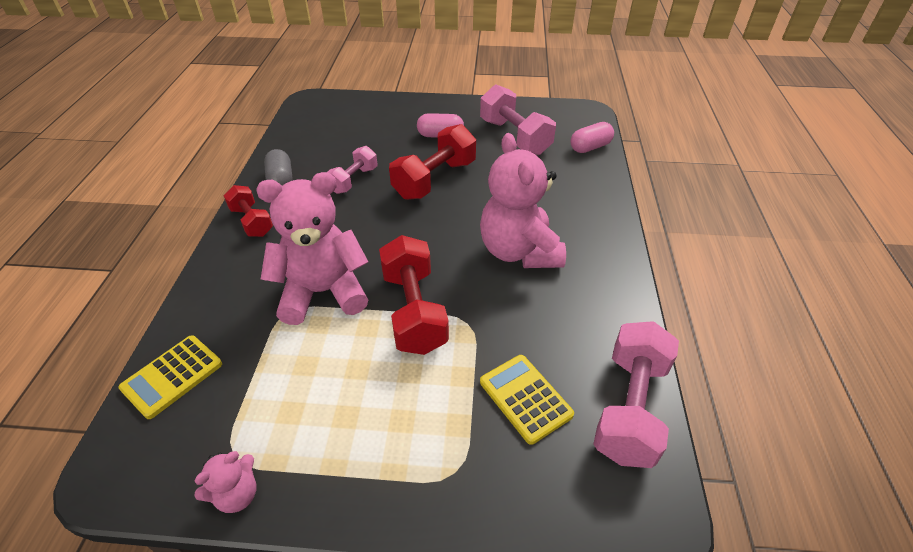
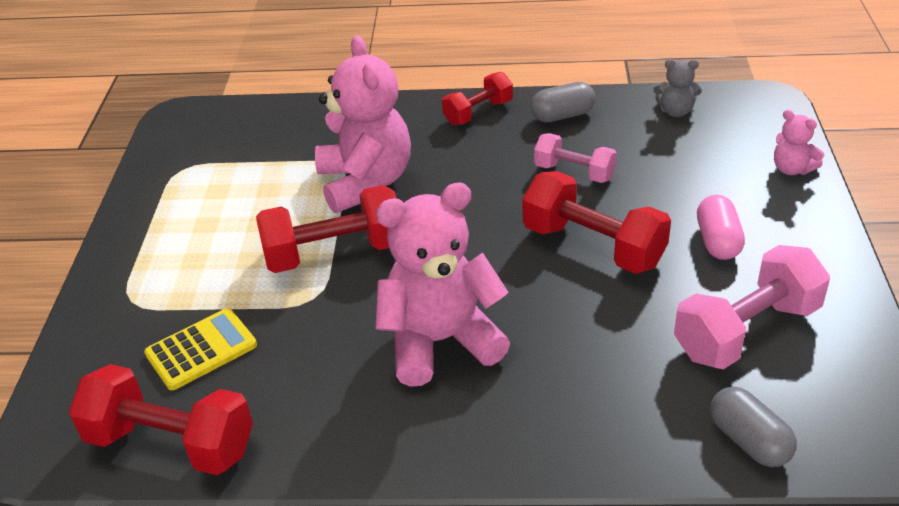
camera: 90 degrees right, 5 degrees down
yellow calculator [118,335,222,419] -> none
pink teddy bear [194,451,257,513] -> pink teddy bear moved to [774,110,824,175]
pink capsule [570,122,614,153] -> grey capsule [710,386,797,467]
pink dumbbell [593,321,679,468] -> red dumbbell [69,364,253,475]
none -> grey teddy bear [653,59,702,117]

